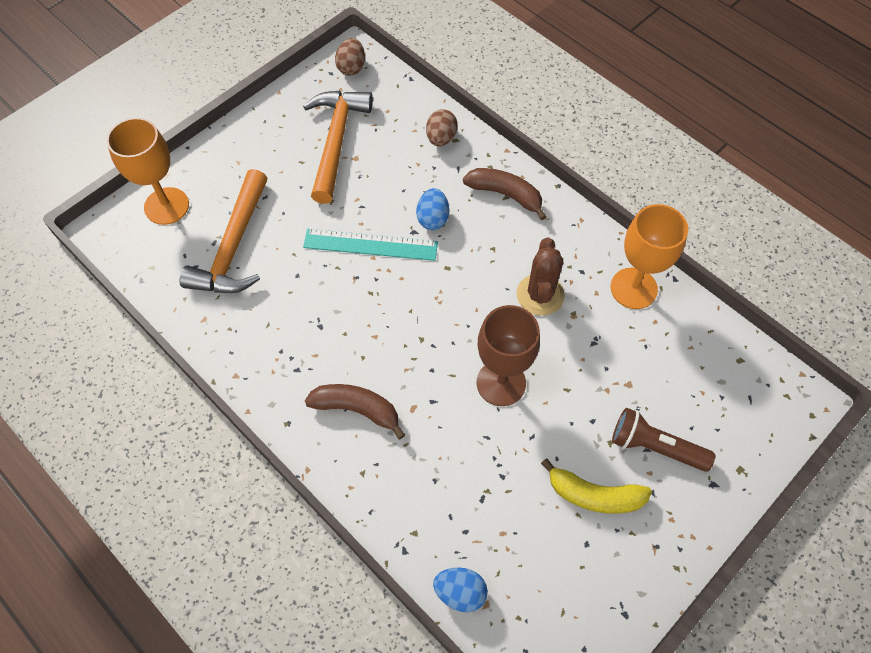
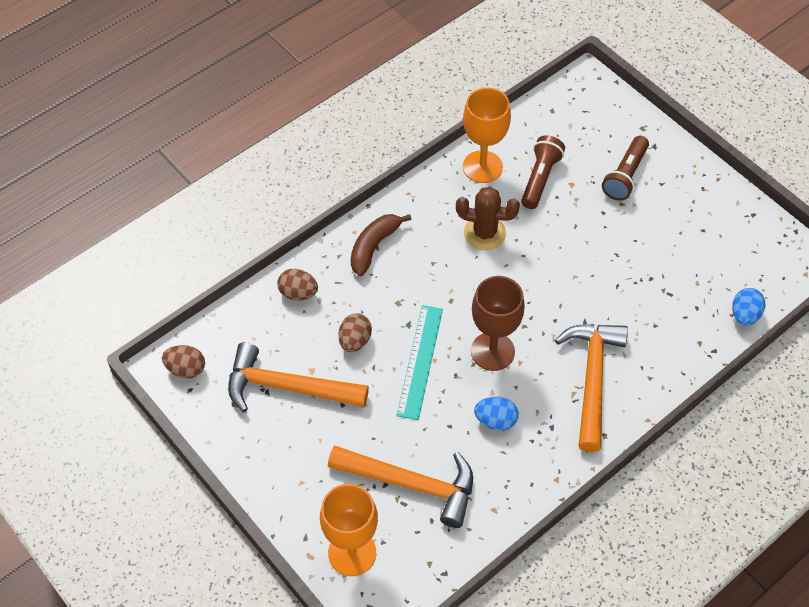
camera: 85 degrees left, 5 degrees down
brown banana [305,384,405,439] -> orange hammer [555,324,628,452]
blue egg [416,188,449,230] -> blue egg moved to [474,397,519,431]
brown goblet [477,305,540,406] -> brown goblet moved to [471,276,525,371]
yellow banana [541,458,652,514] -> none
none -> brown egg [339,313,372,352]
none -> brown flashlight [521,135,565,209]

